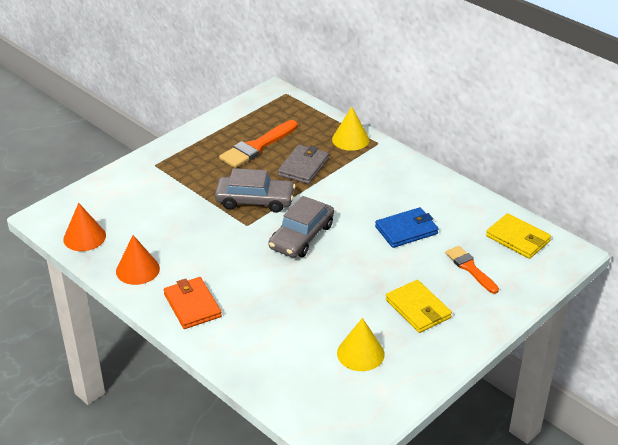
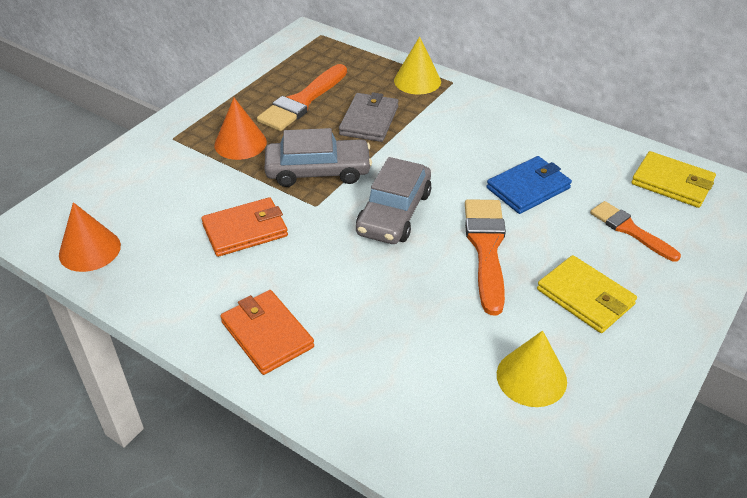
camera: 10 degrees left, 5 degrees up
orange cone [116,235,160,285] -> orange cone moved to [214,98,267,160]
none -> orange wallet [201,197,288,257]
none -> orange brush [465,199,506,315]

